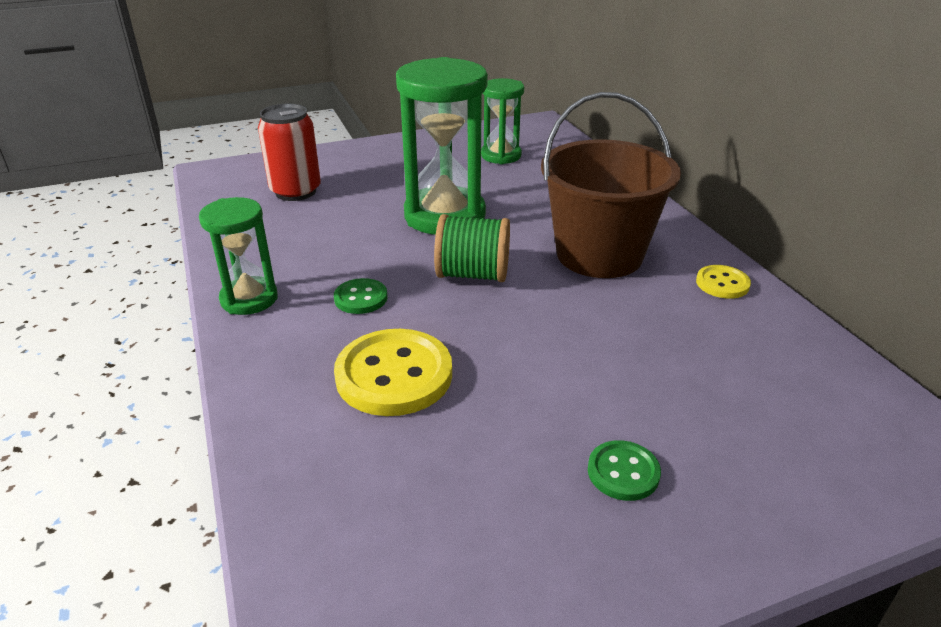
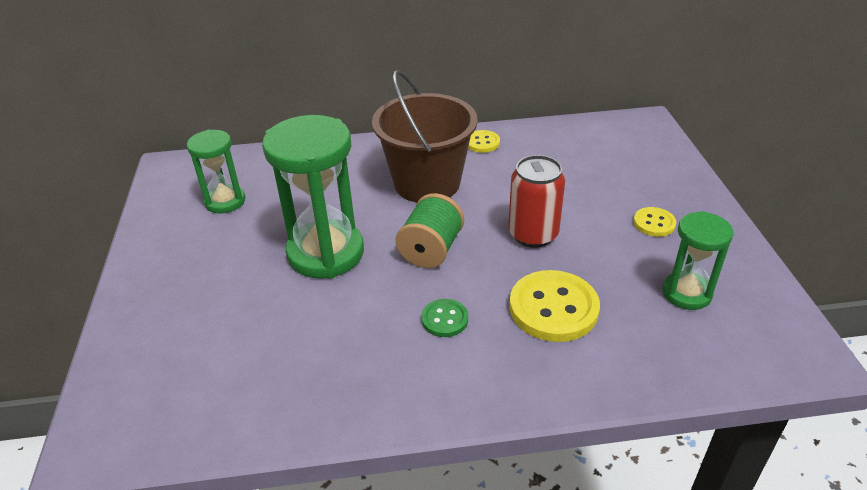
camera: 75 degrees left, 5 degrees up
green hourglass [199,197,278,315] -> green hourglass moved to [662,211,733,310]
red can [258,104,321,201] -> red can moved to [508,155,565,248]
green button [588,440,661,501] -> yellow button [633,207,676,237]

